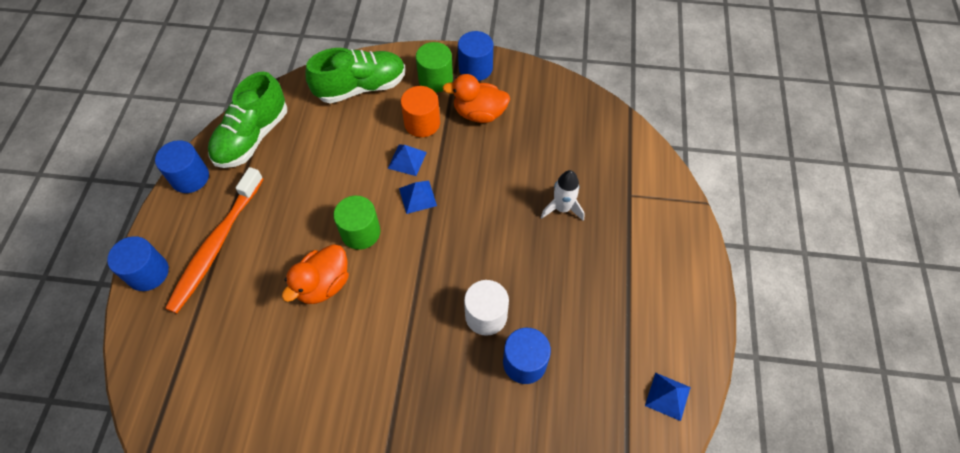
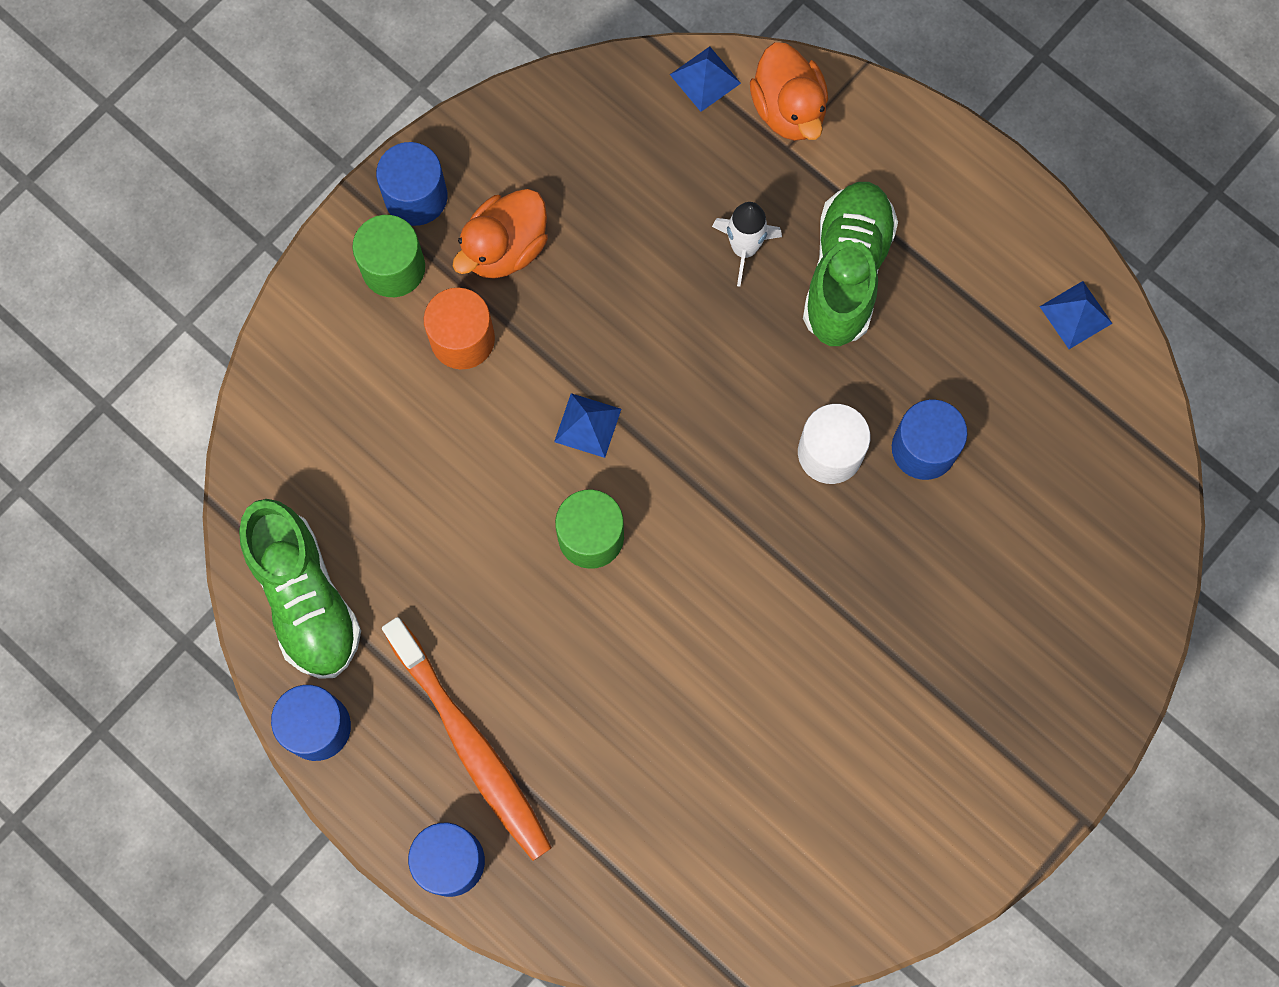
camera: 55 degrees left, 15 degrees up
orange duck [282,244,349,304] -> orange duck moved to [750,42,828,141]
green shoe [306,48,406,103] -> green shoe moved to [803,182,898,346]
blue pyramid [388,145,427,176] -> blue pyramid moved to [670,46,741,112]

